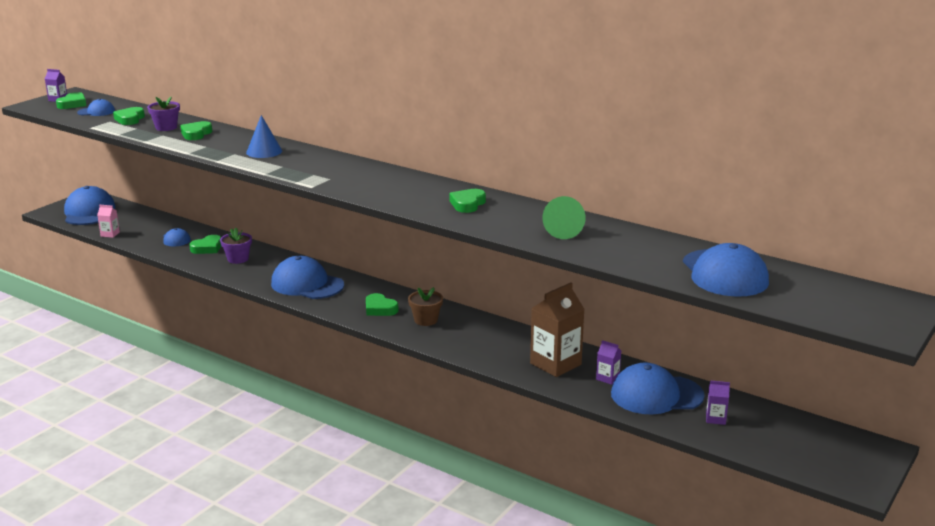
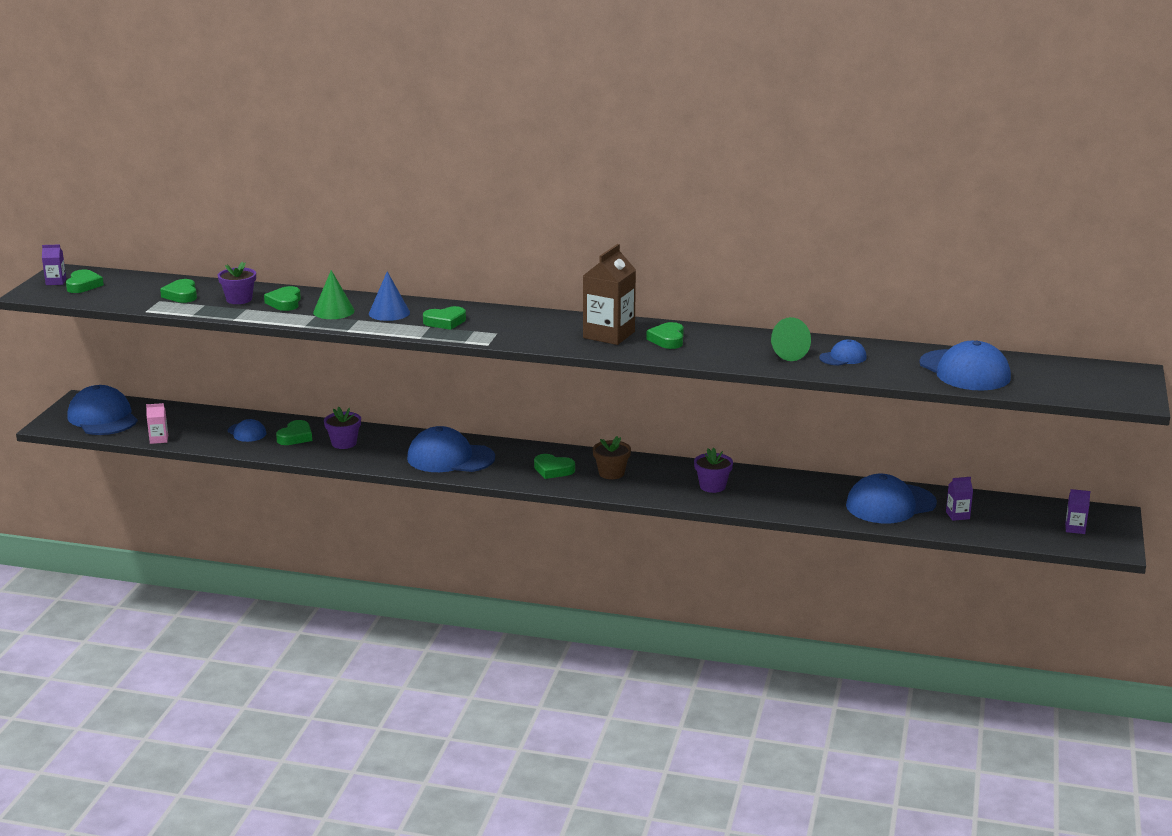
camera: 20 degrees left, 0 degrees up
blue cap [77,99,115,116] -> blue cap moved to [819,339,867,366]
brown carton [530,283,585,377] -> brown carton moved to [583,244,636,345]
purple carton [596,340,621,385] -> purple carton moved to [1065,489,1091,534]
none -> green cone [313,270,355,319]
none -> green heart [423,306,466,330]
none -> purple flower pot [694,448,733,493]

